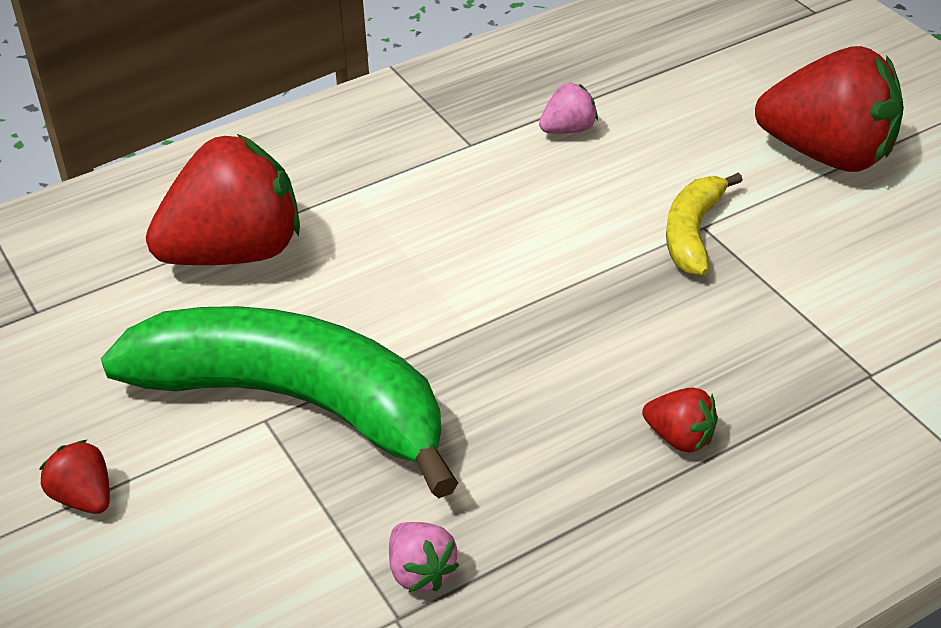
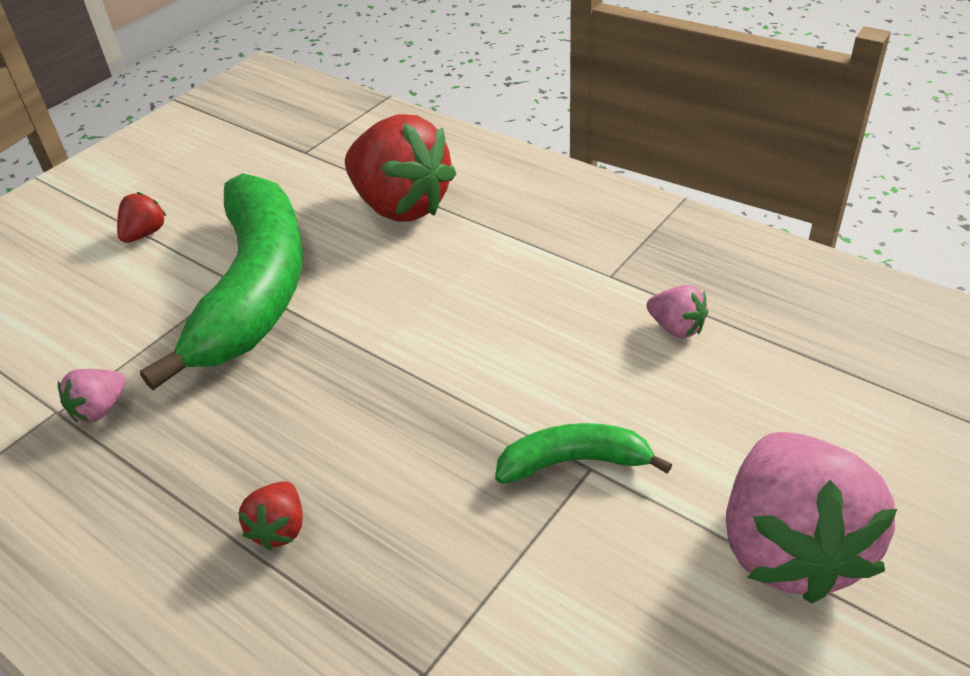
camera: 70 degrees right, 0 degrees up
yellow banana [666,173,743,276] -> green banana [495,423,672,484]
red strawberry [755,46,904,172] -> pink strawberry [726,432,897,604]

